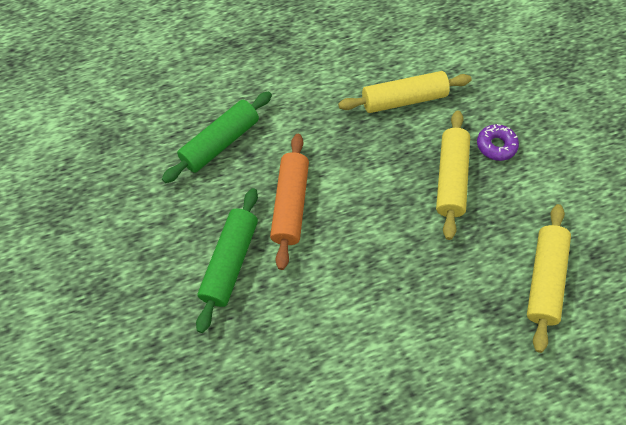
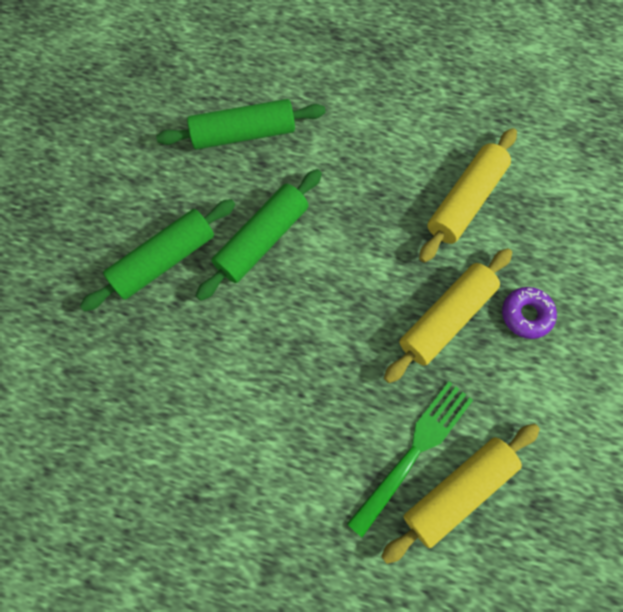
camera: 35 degrees right, 10 degrees up
orange rolling pin [270,134,309,270] -> green rolling pin [196,169,322,301]
yellow rolling pin [338,71,472,113] -> yellow rolling pin turned 75 degrees counterclockwise [419,128,517,263]
none -> green fork [347,381,473,537]

